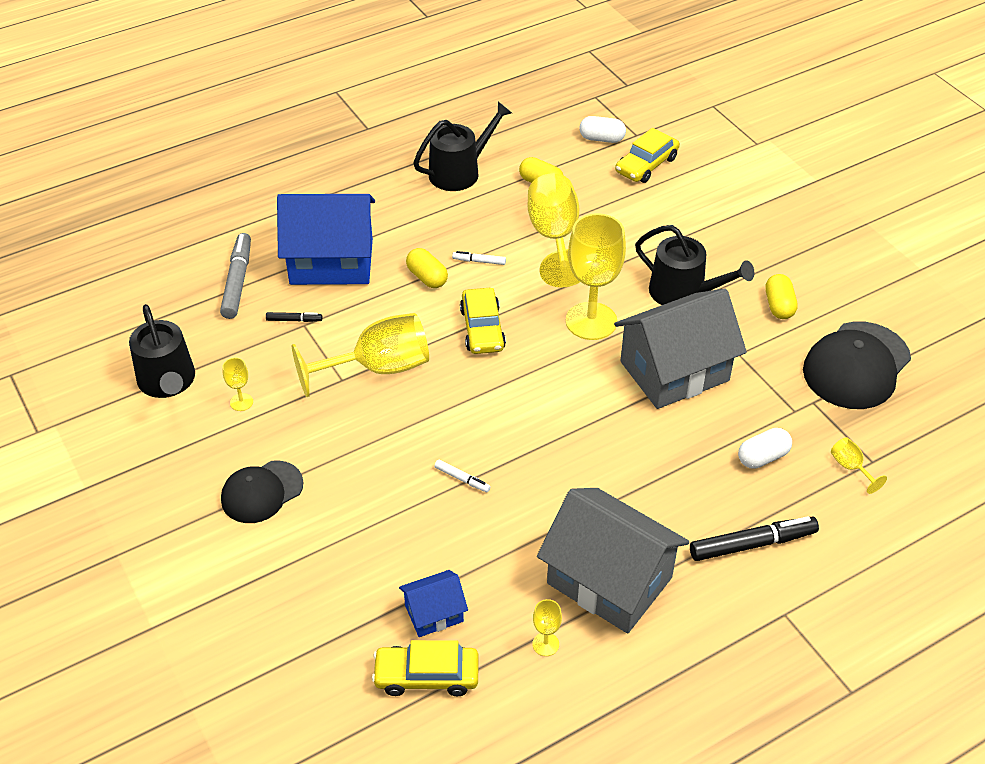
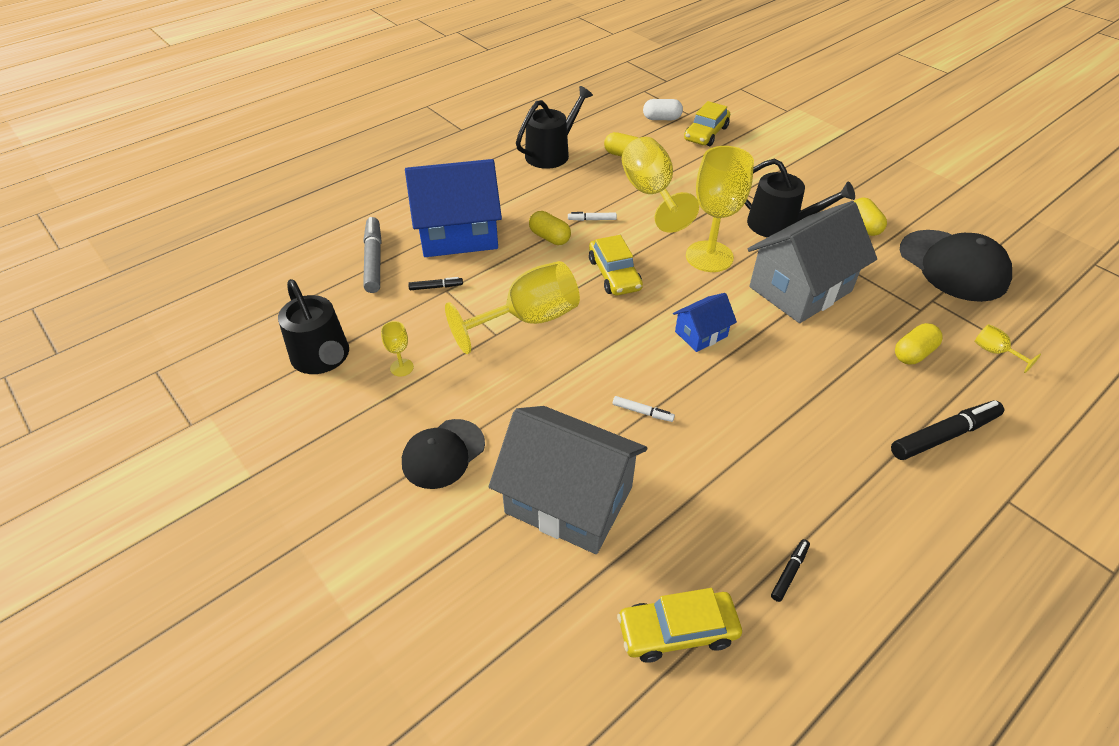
camera: 10 degrees left, 0 degrees up
blue house [399,570,468,637] -> blue house moved to [673,293,737,352]
yellow goblet [532,599,562,656] -> black marker [771,539,810,602]
grey house [537,488,689,633] -> grey house moved to [489,406,647,554]
white capsule [738,428,792,469] -> yellow capsule [895,323,943,364]
black cap [803,322,911,409] -> black cap turned 60 degrees counterclockwise [900,230,1012,302]

